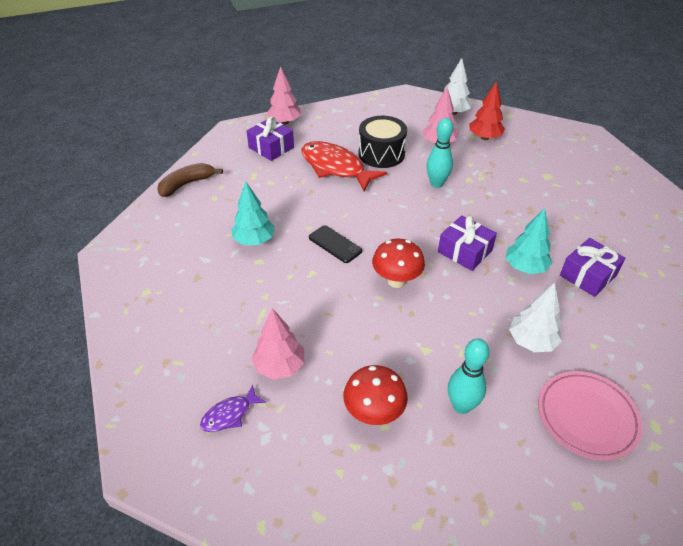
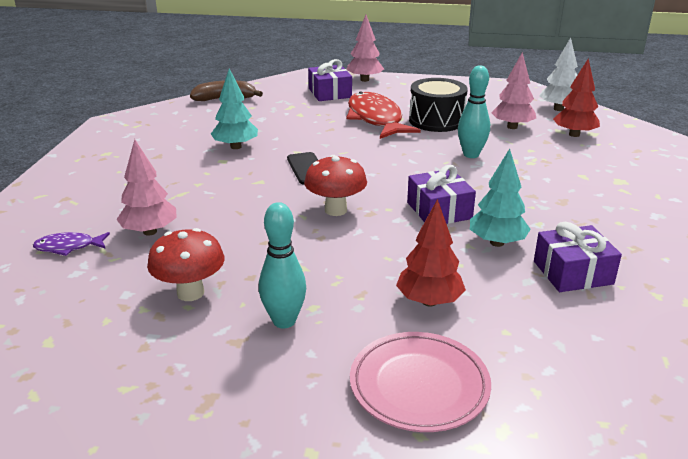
camera: 30 degrees right, 15 degrees down
white tree [509,283,562,352] -> red tree [396,199,466,307]

